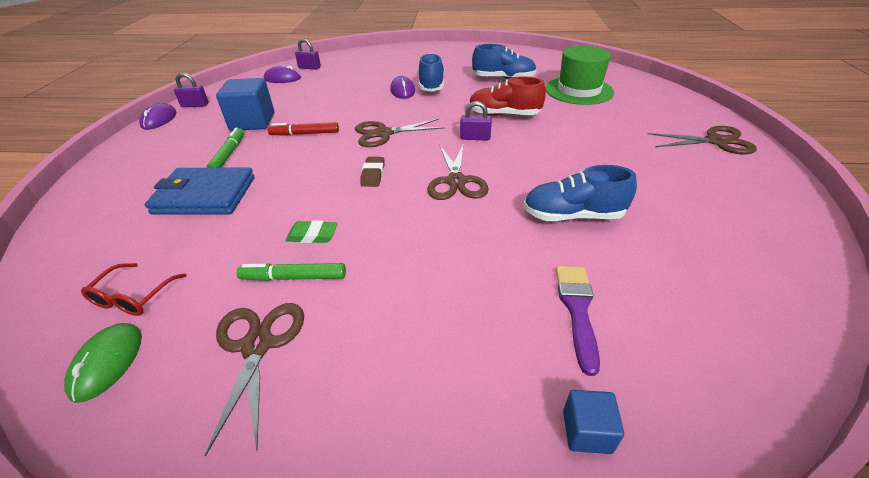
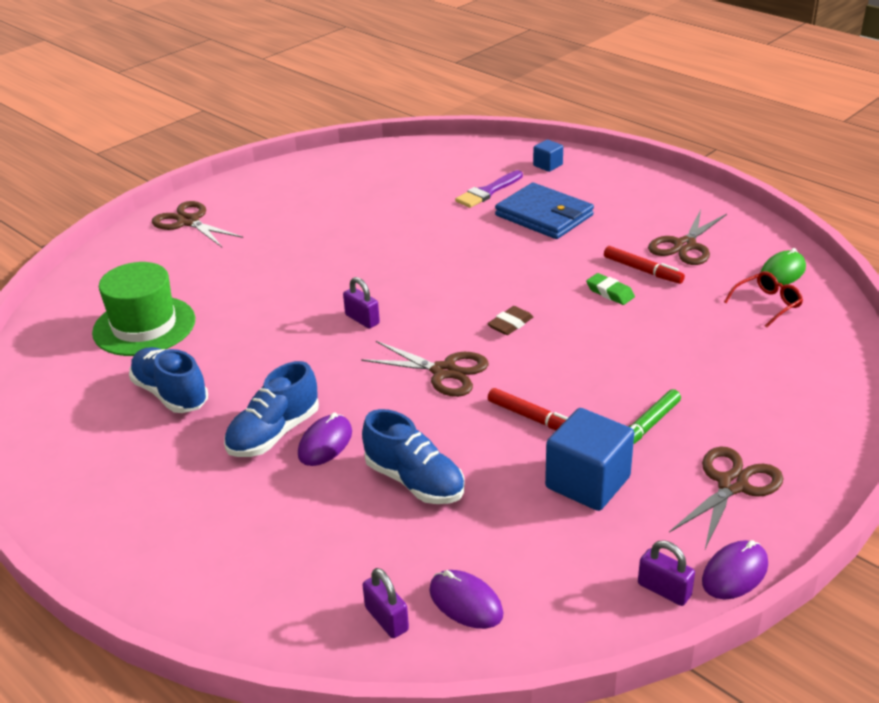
camera: 140 degrees left, 5 degrees down
blue wallet [145,167,255,214] -> blue wallet moved to [495,183,594,239]
green marker [236,263,346,281] -> red marker [604,246,685,284]
brown scissors [427,143,489,200] -> brown scissors moved to [669,446,784,549]
red shoe [469,77,546,116] -> none
blue shoe [523,165,637,221] -> blue shoe moved to [362,409,465,504]

